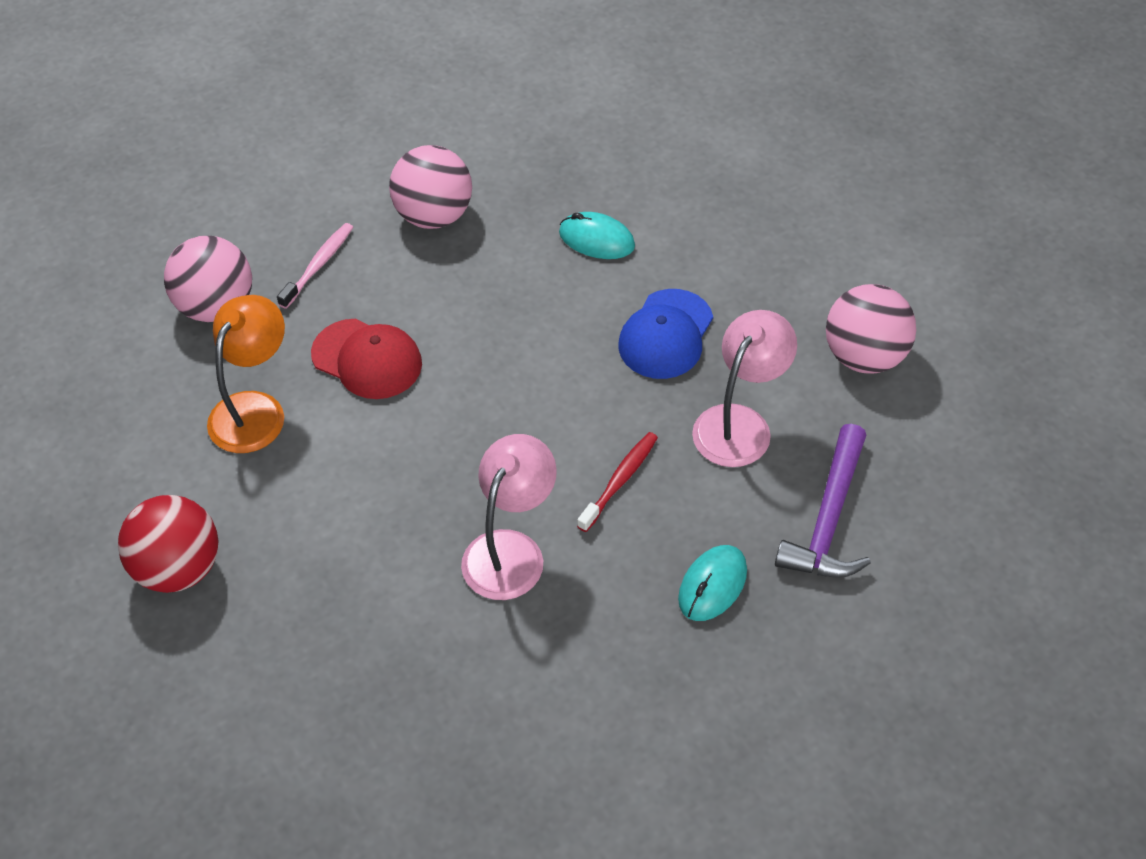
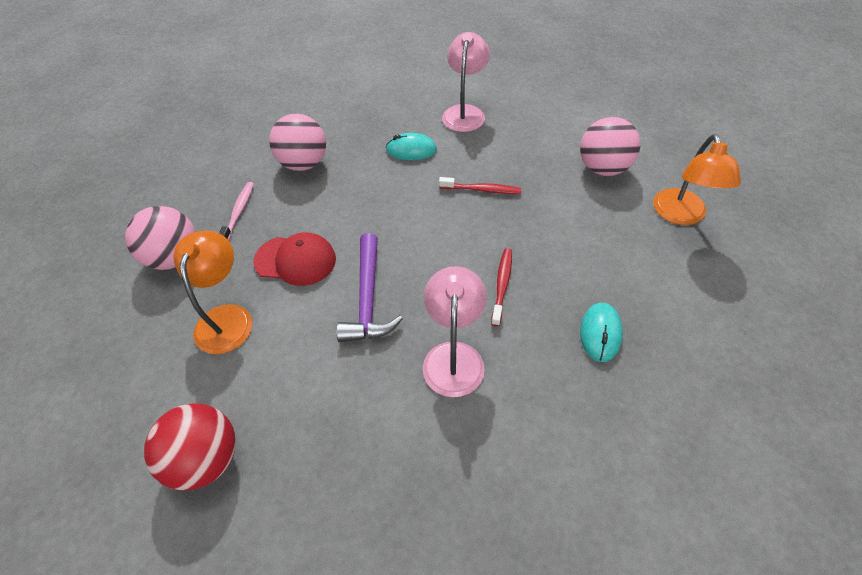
camera: 20 degrees left, 0 degrees up
blue cap [618,289,713,379] -> red toothbrush [439,177,521,194]
pink lamp [692,310,797,467] -> pink lamp moved to [442,32,490,132]
purple hammer [775,424,871,578] -> purple hammer moved to [336,233,403,342]
none -> orange lamp [653,134,741,225]

